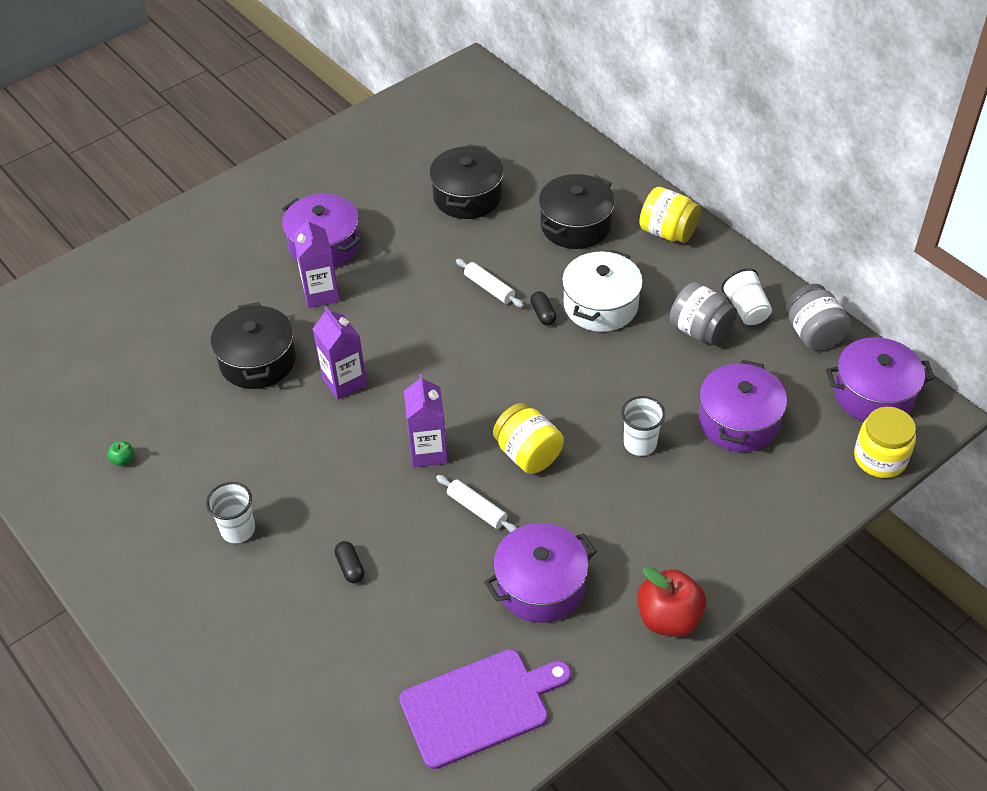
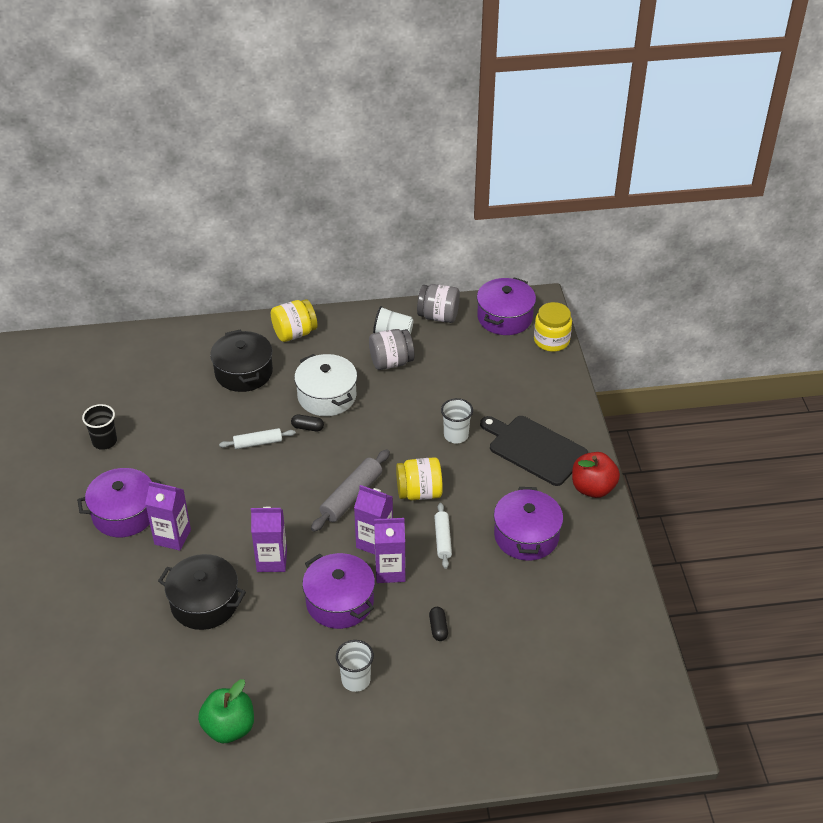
camera: 60 degrees left, 5 degrees down
green apple [108,441,134,466] -> green apple [198,679,254,743], size x2.40
black capsule [335,541,364,583] -> black capsule turned 75 degrees clockwise [429,607,448,641]
purple cutting board [399,649,571,769] -> none
black pot [429,144,504,219] -> none
white rolling pin [436,475,517,532] -> white rolling pin turned 75 degrees counterclockwise [434,503,452,569]
purple pot [698,360,787,452] -> purple pot moved to [302,553,375,629]
none -> black cup [82,404,117,450]
none -> grey rolling pin [311,449,390,532]
none -> purple carton [374,518,405,583]
none -> black cutting board [480,416,588,486]

